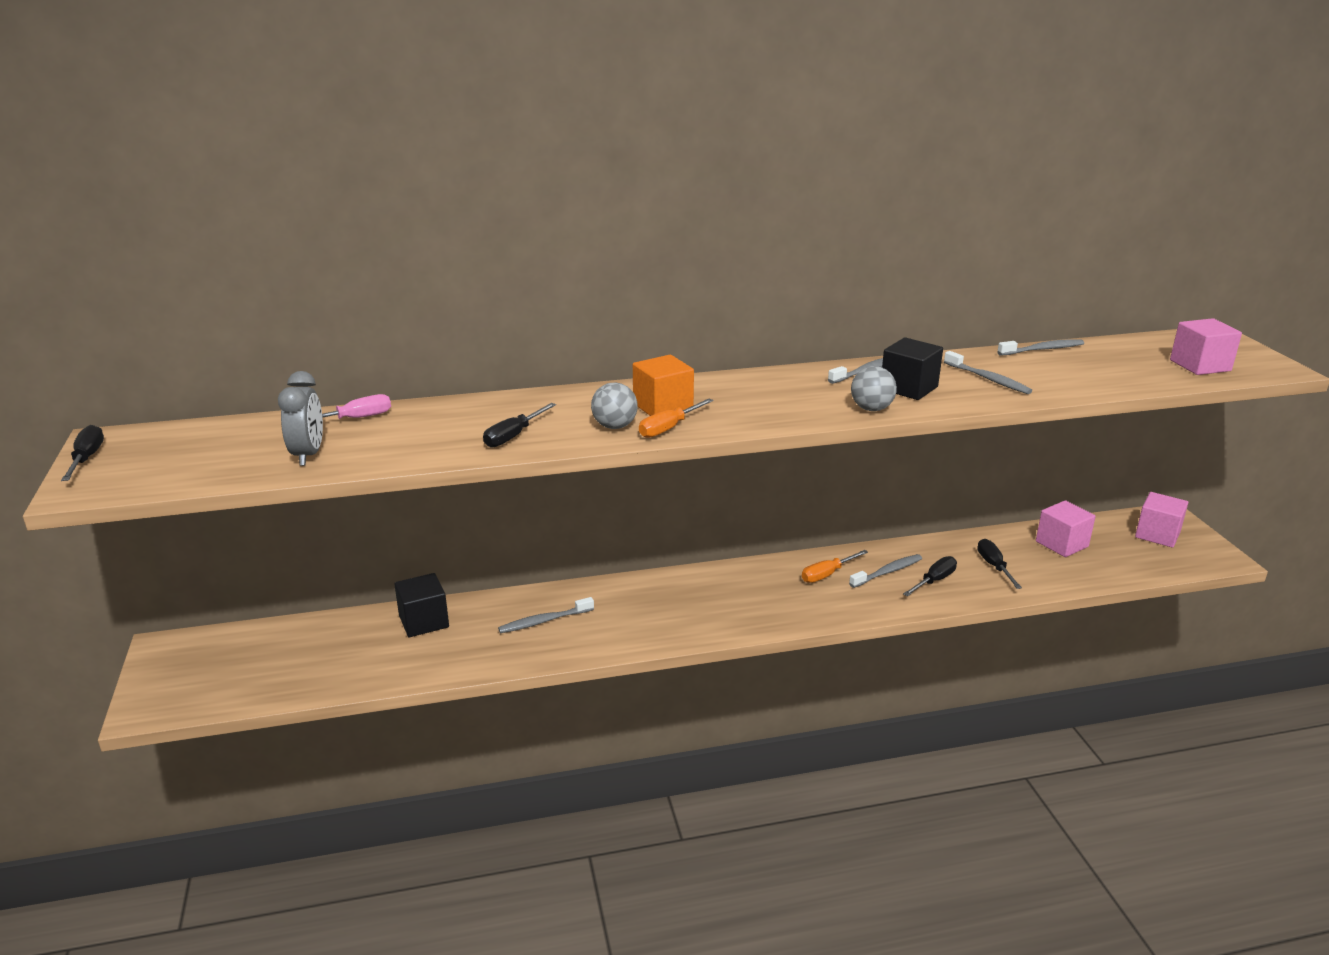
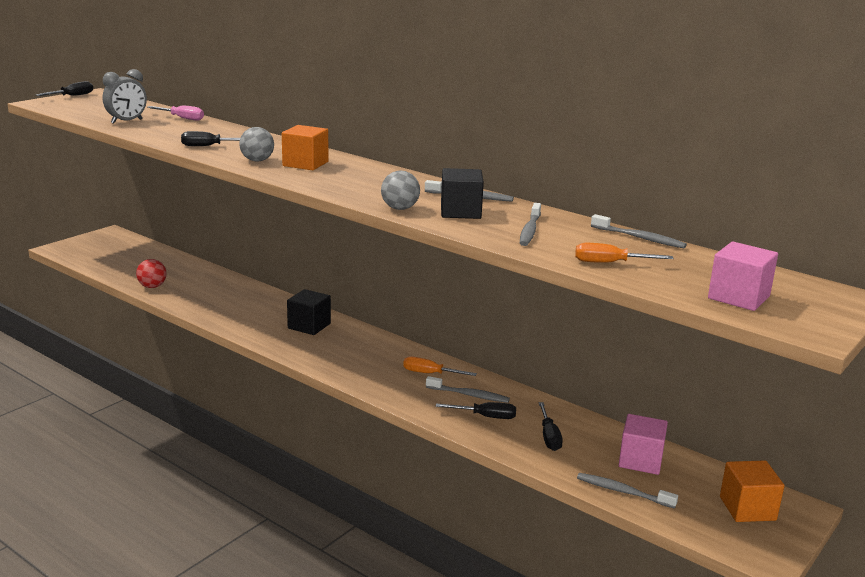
camera: 50 degrees right, 5 degrees down
black cube [394,573,449,637] -> black cube moved to [287,289,331,335]
grey toothbrush [498,597,594,633] -> grey toothbrush moved to [577,473,678,509]
orange screwdriver [639,398,714,438] -> orange screwdriver moved to [575,243,674,263]
black screwdriver [977,539,1022,589] -> black screwdriver turned 135 degrees clockwise [539,402,563,451]
pink cube [1135,492,1188,548] -> orange cube [720,460,784,522]
none -> red ball [136,259,167,288]

